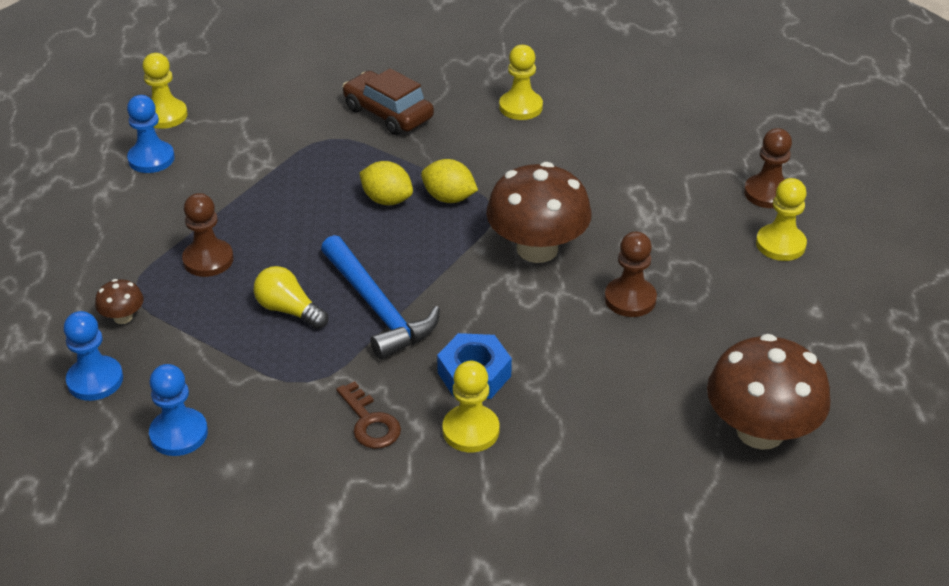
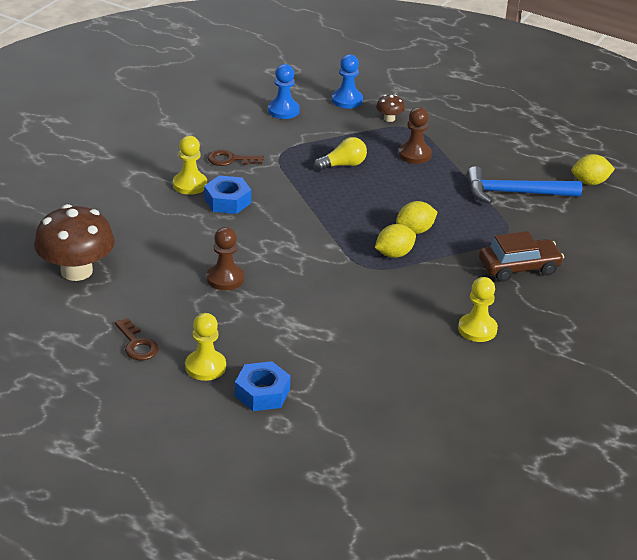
camera: 120 degrees right, 5 degrees down
blue pawn [127,95,175,173] -> none
yellow pawn [142,53,188,129] -> yellow lemon [572,154,615,185]
blue hammer [321,235,440,360] -> blue hammer moved to [467,166,582,204]
brown mushroom [486,162,592,263] -> none
brown pawn [744,128,792,208] -> blue nut [235,361,291,411]
none -> brown key [115,318,159,360]

